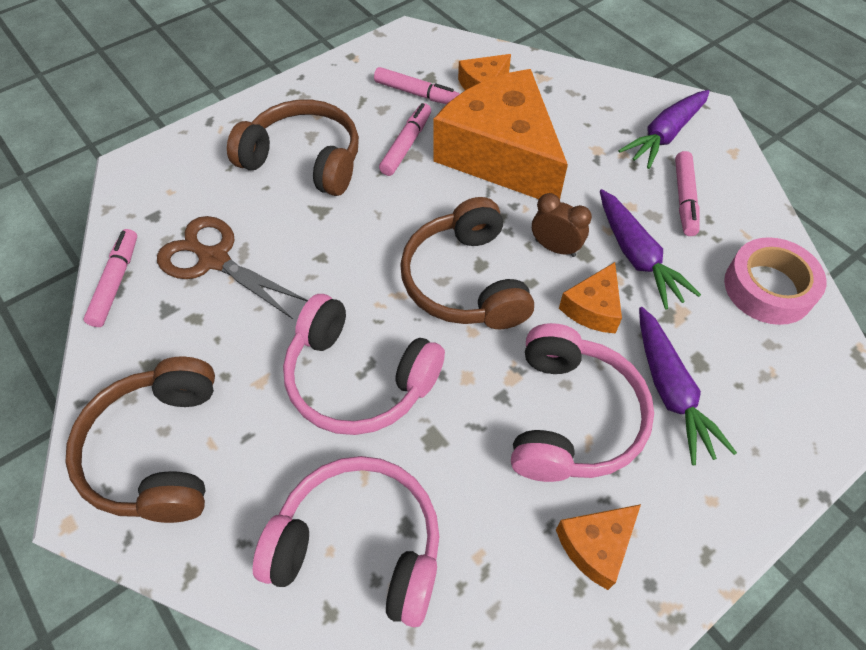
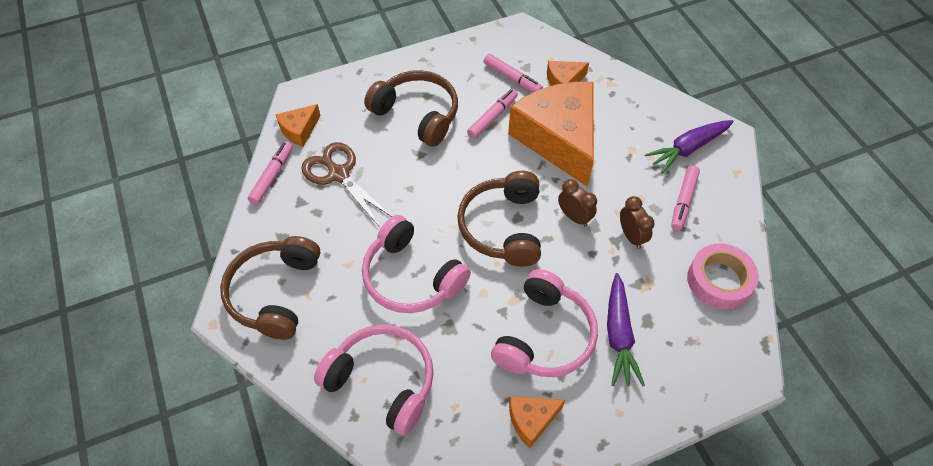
camera: 15 degrees right, 0 degrees up
orange cheese [559,262,622,334] -> orange cheese moved to [275,104,321,147]
purple carrot [600,189,701,310] -> brown clock [620,196,655,249]

